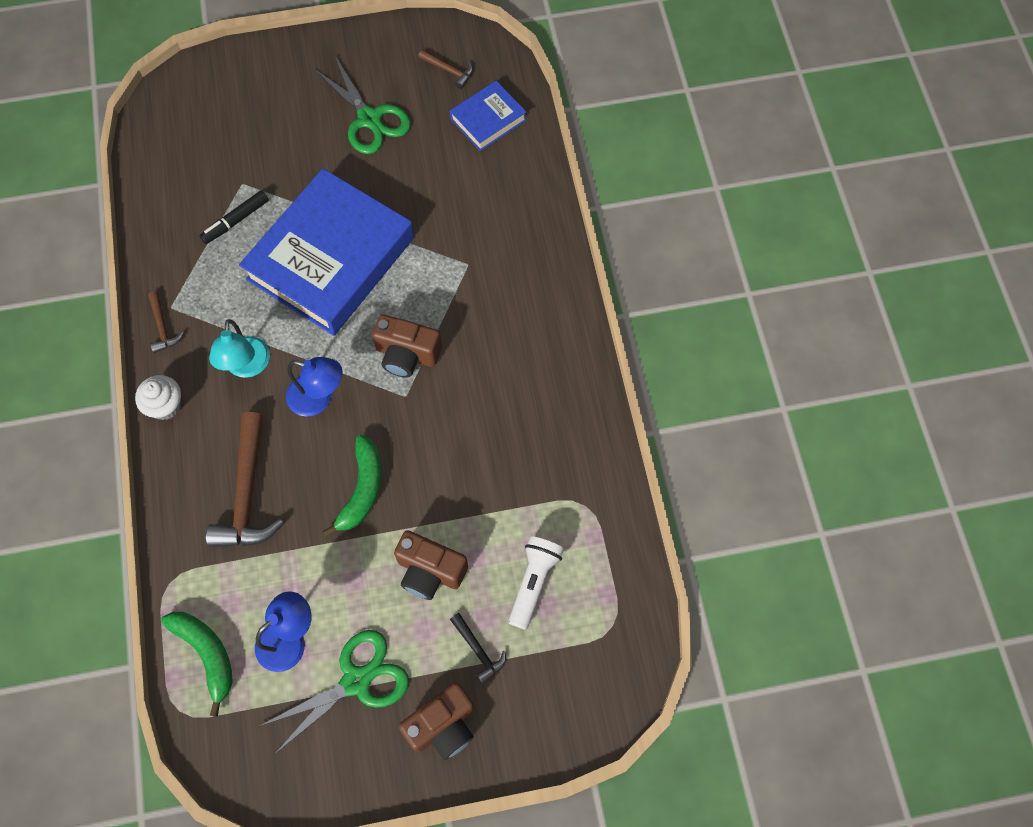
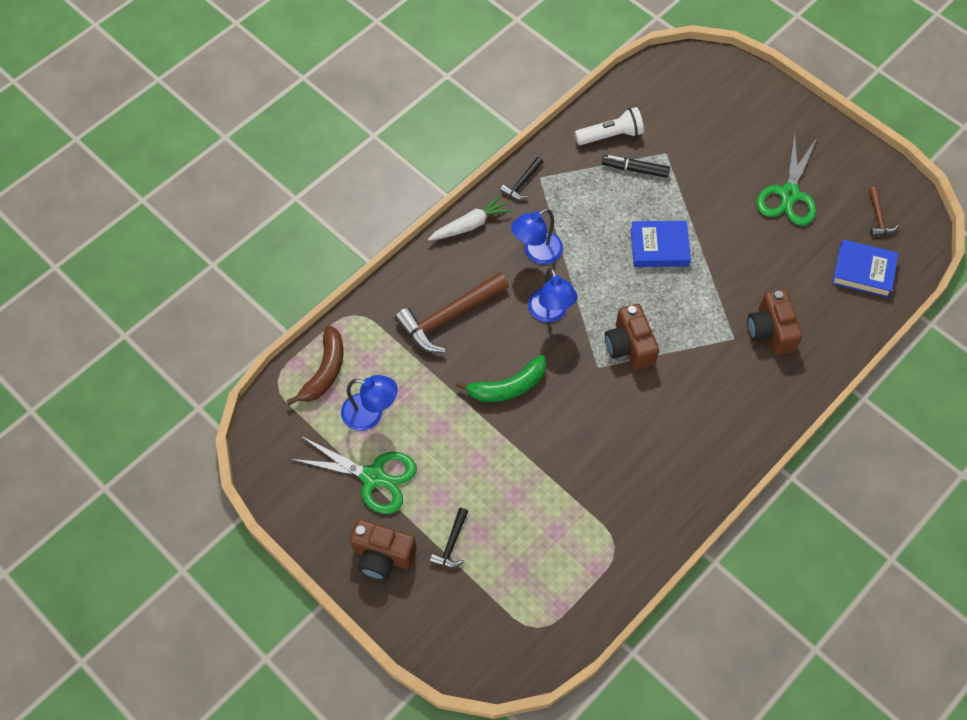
camera: 55 degrees right, 5 degrees down
white cupcake [135,375,181,420] -> white carrot [428,195,511,241]
brown hammer [148,291,184,353] -> black hammer [500,157,543,200]
green banana [161,612,233,717] -> brown banana [287,325,343,405]
turquoise lamp [209,319,270,378] -> blue lamp [511,208,563,264]
blue book [239,168,414,336] -> blue book [630,221,691,267], size x0.47
brown camera [394,531,468,600] -> brown camera moved to [747,289,802,355]
white flashlight [508,536,564,630] -> white flashlight moved to [575,107,644,145]

